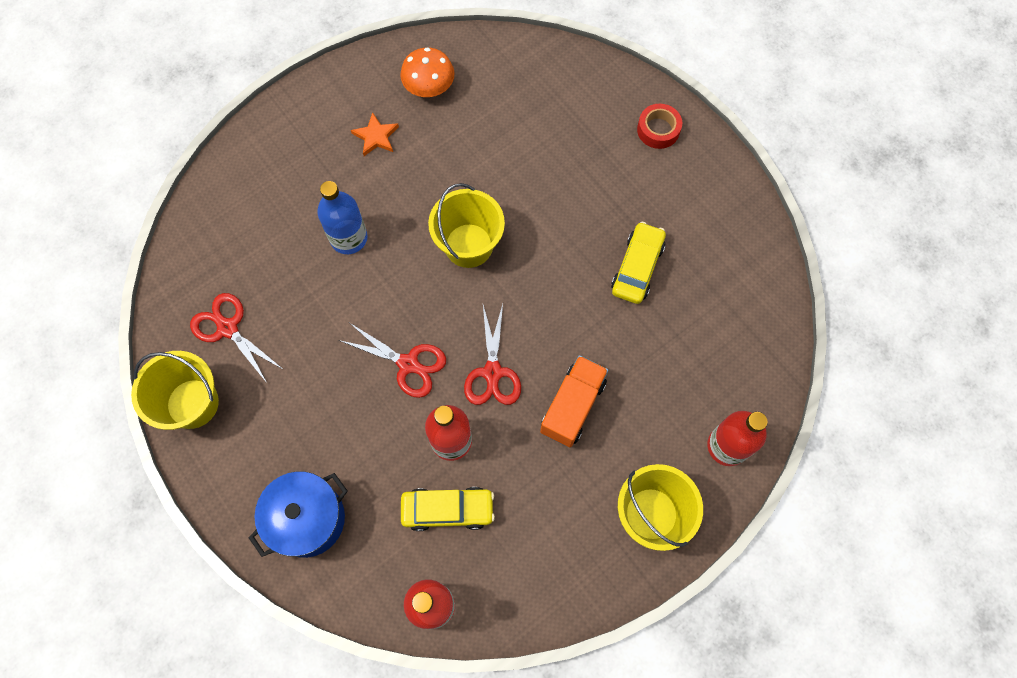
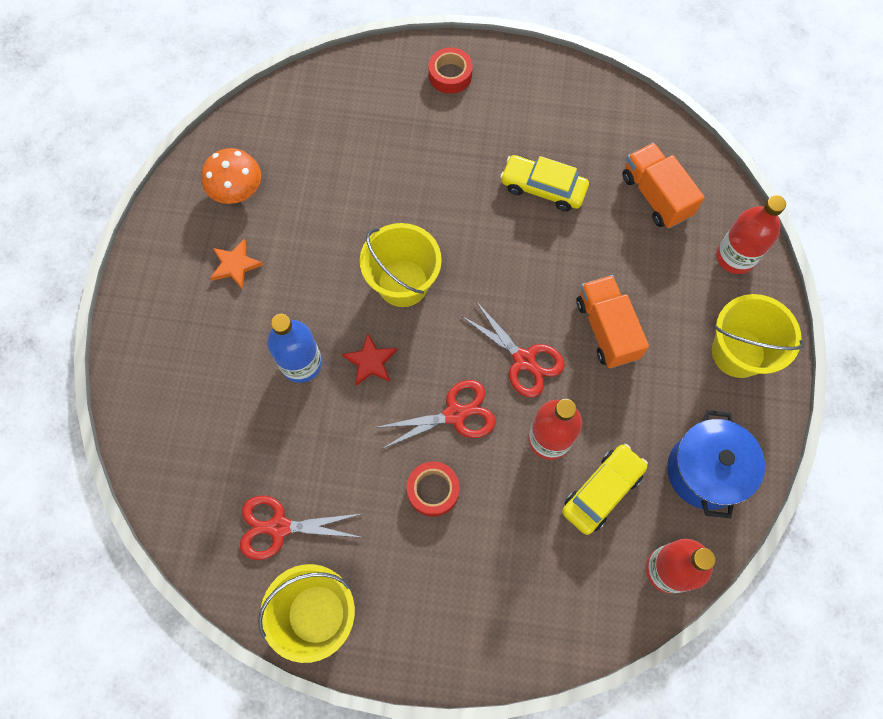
camera: 45 degrees left, 0 degrees up
blue pot [249,471,348,558] -> blue pot moved to [667,410,765,518]
yellow car [611,222,666,304] -> yellow car turned 45 degrees counterclockwise [500,155,589,211]
none -> red star [342,333,397,386]
none -> red tape [407,461,459,517]
none -> orange truck [622,143,705,228]

